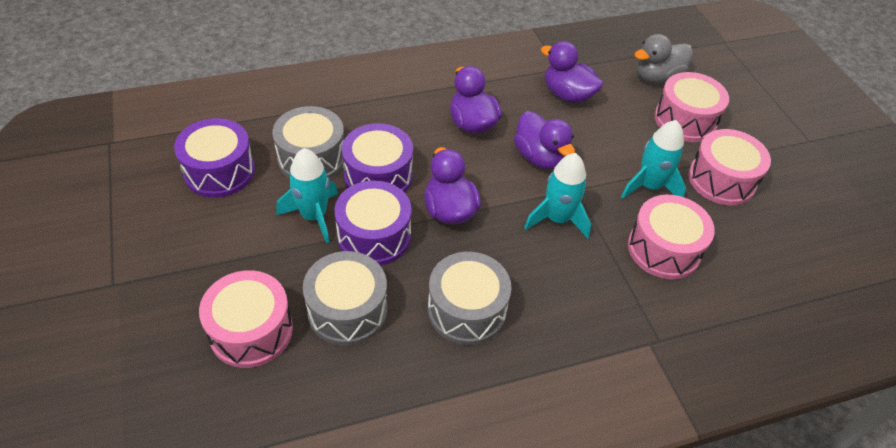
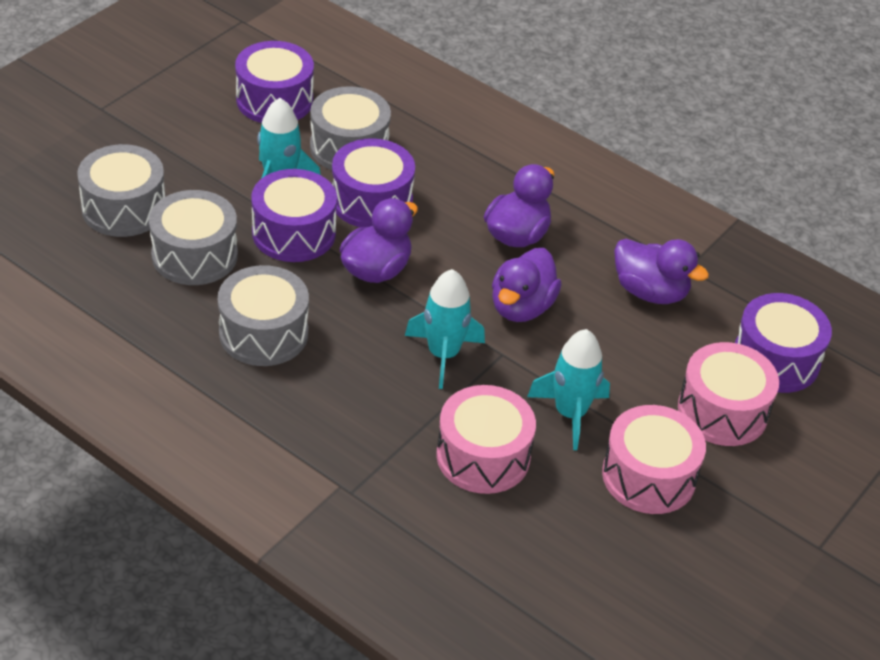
camera: 55 degrees right, 5 degrees down
pink drum [199,270,293,368] -> grey drum [77,144,165,237]
purple duck [541,41,603,103] -> purple duck turned 120 degrees clockwise [614,239,709,304]
grey duck [634,34,693,84] -> purple drum [735,293,832,393]

